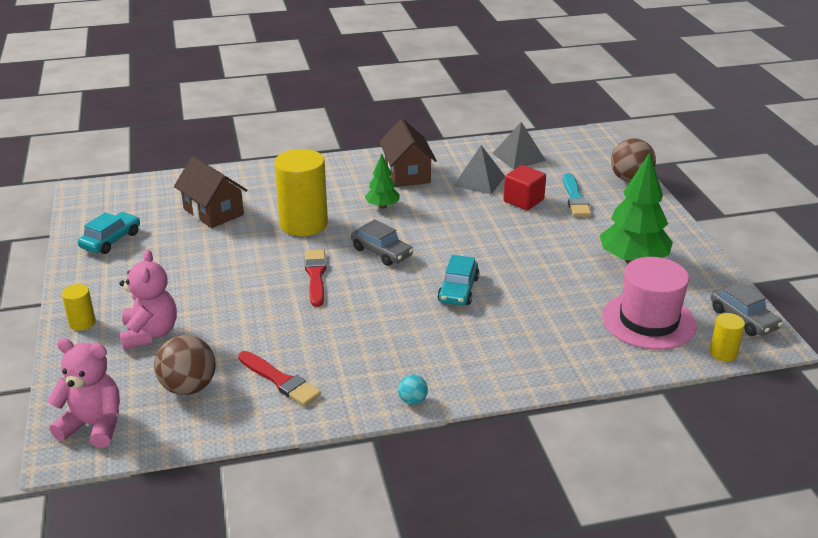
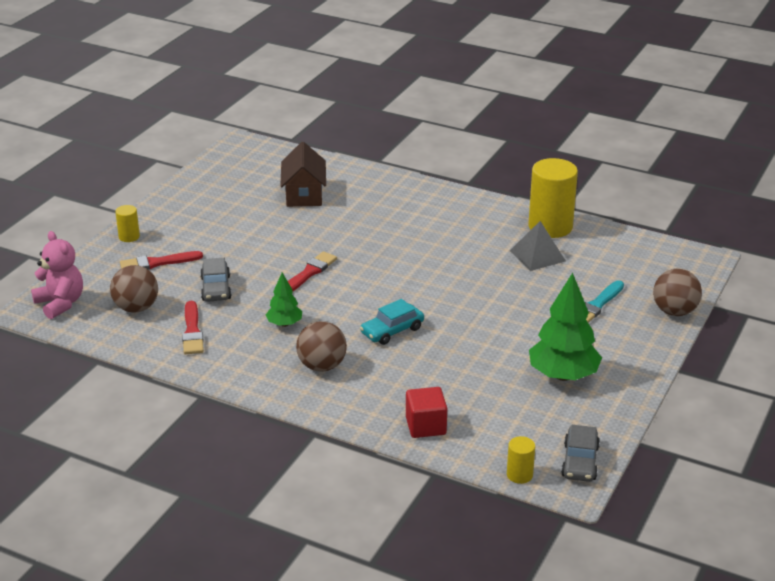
camera: 40 degrees right, 0 degrees up
turquoise car [78,212,140,254] -> none
pink teddy bear [119,249,177,350] -> red brush [120,251,203,270]
yellow cylinder [274,149,328,236] -> yellow cylinder moved to [528,158,578,238]
grey car [351,219,413,266] -> grey car moved to [200,258,232,302]
green tree [365,154,400,209] -> green tree moved to [266,272,302,327]
brown house [379,119,437,187] -> none
turquoise ball [398,375,428,405] -> none
grey pyramid [492,122,546,170] -> none
red cube [504,165,546,210] -> red cube moved to [406,387,447,438]
pink hat [602,257,697,350] -> none
none -> brown ball [296,321,347,372]

